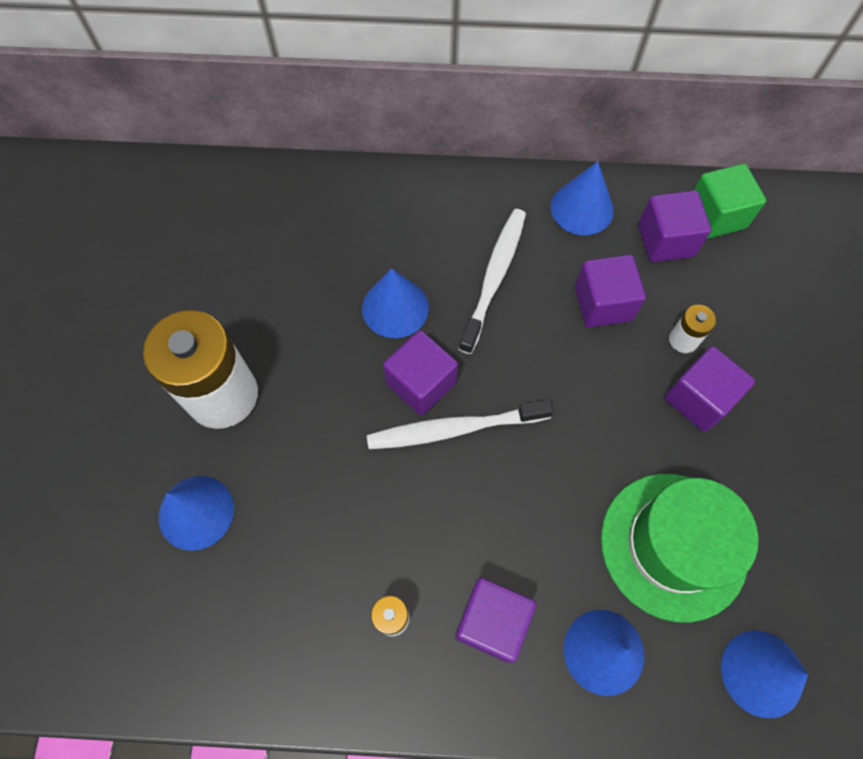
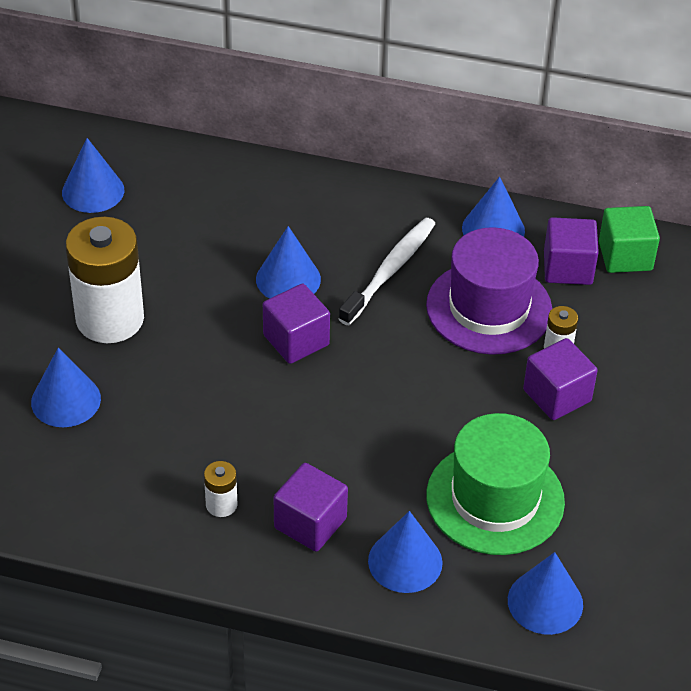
camera: 10 degrees right, 20 degrees down
white toothbrush [367,400,554,449] -> none
purple cube [575,255,646,328] -> purple hat [426,227,552,355]
none -> blue cone [62,138,124,213]

